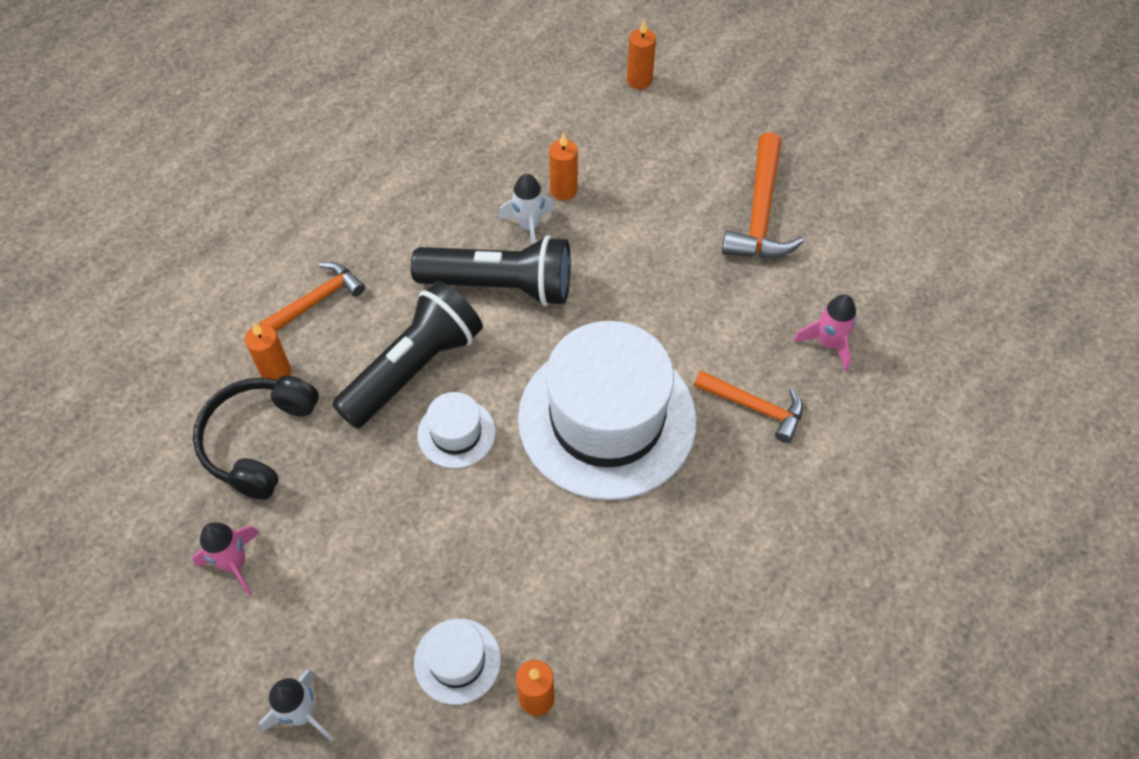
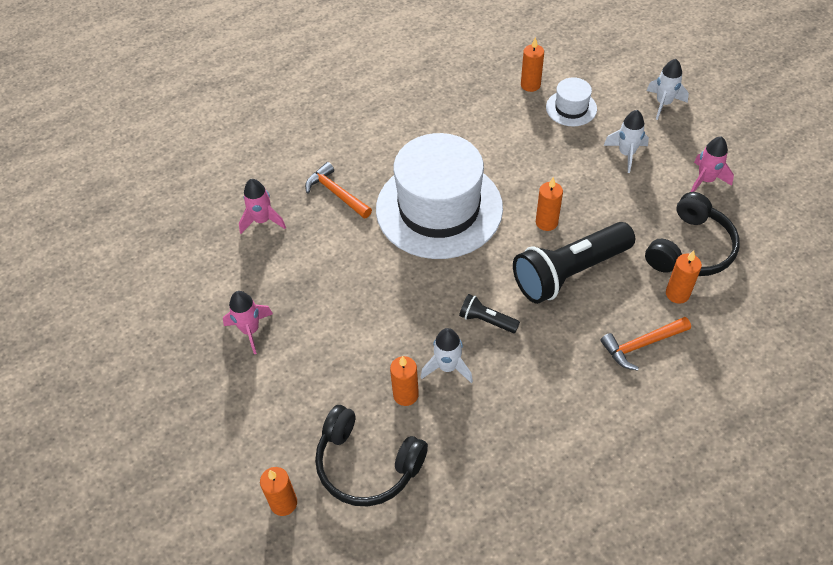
camera: 160 degrees left, 5 degrees down
black flashlight [411,235,571,306] -> black flashlight [459,294,520,333], size x0.46
white hat [417,392,495,468] -> orange candle [536,177,563,231]
orange hammer [722,132,804,258] -> pink rocket [223,291,273,354]
none -> black headphones [315,405,428,506]
none -> white rocket [603,110,649,173]

